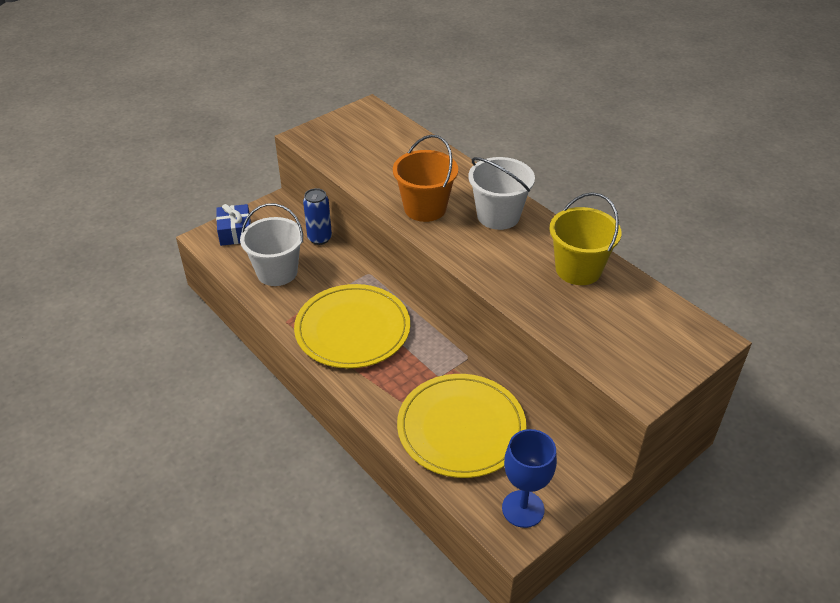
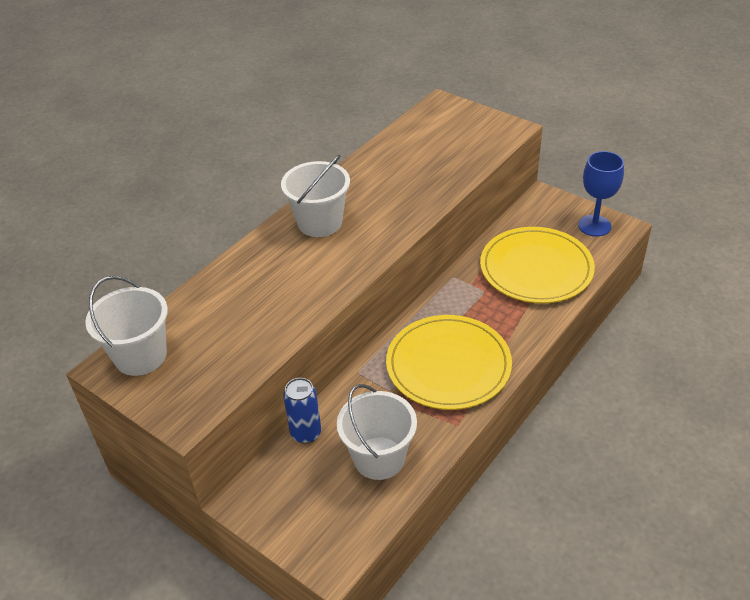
camera: 100 degrees left, 0 degrees up
blue gift [216,204,251,246] -> none
orange bucket [393,135,458,222] -> none
yellow bucket [549,192,622,285] -> none
none -> white bucket [85,276,168,376]

